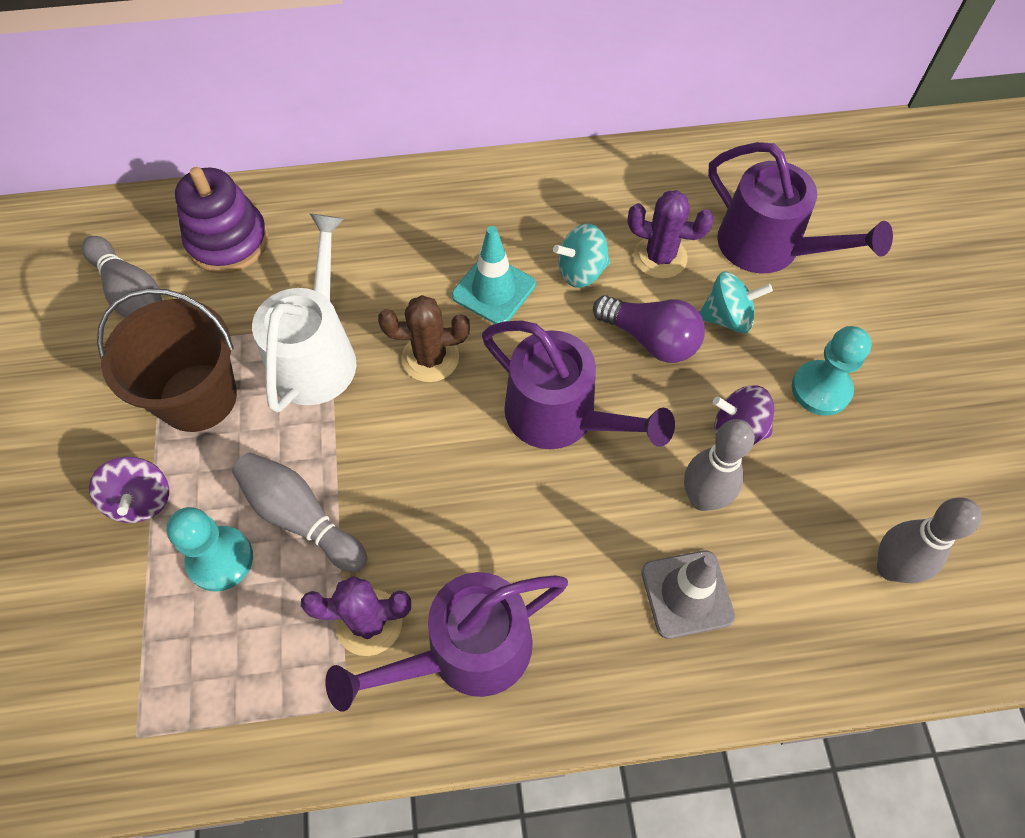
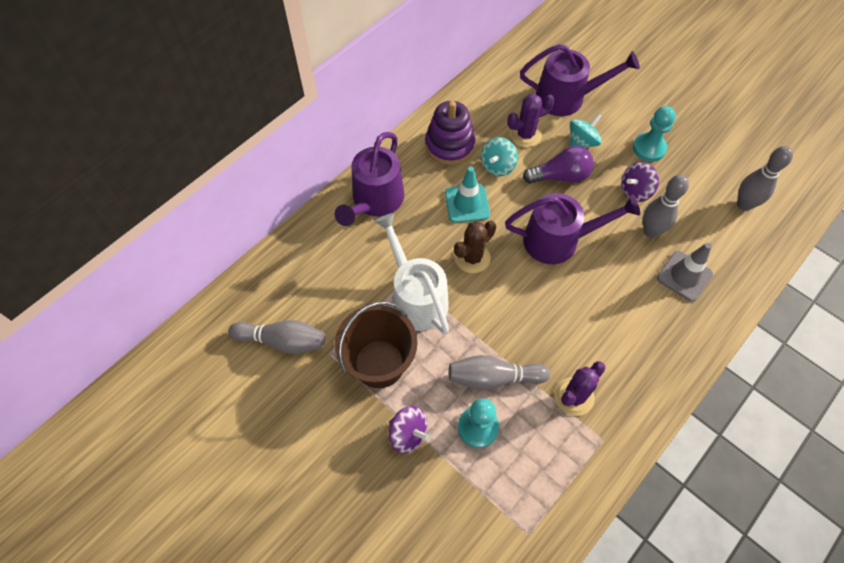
camera: 40 degrees left, 0 degrees up
purple stacking toy [175,167,268,274] -> purple stacking toy moved to [425,101,475,165]
purple watering can [325,572,568,712] -> purple watering can moved to [335,132,404,226]

